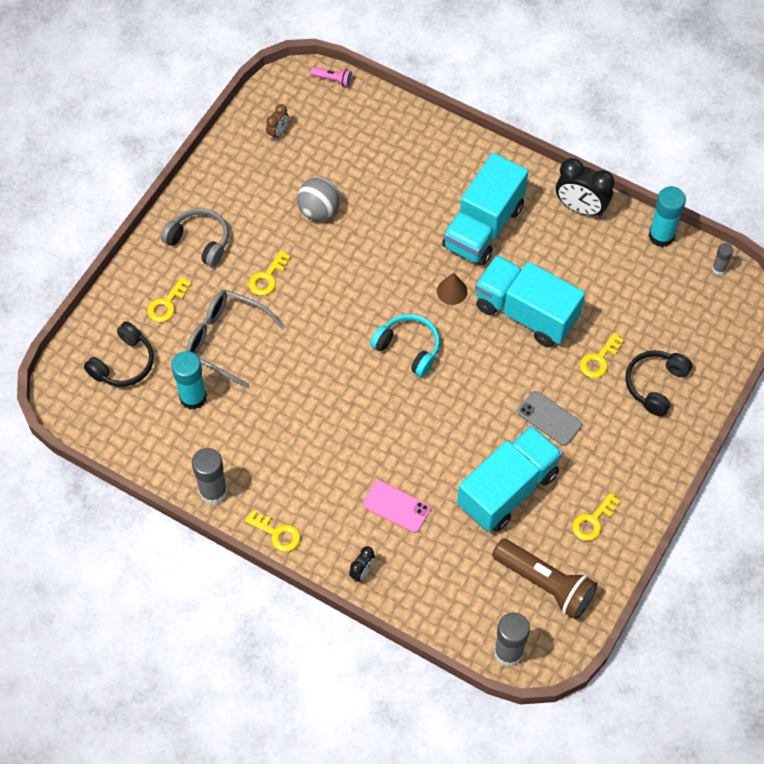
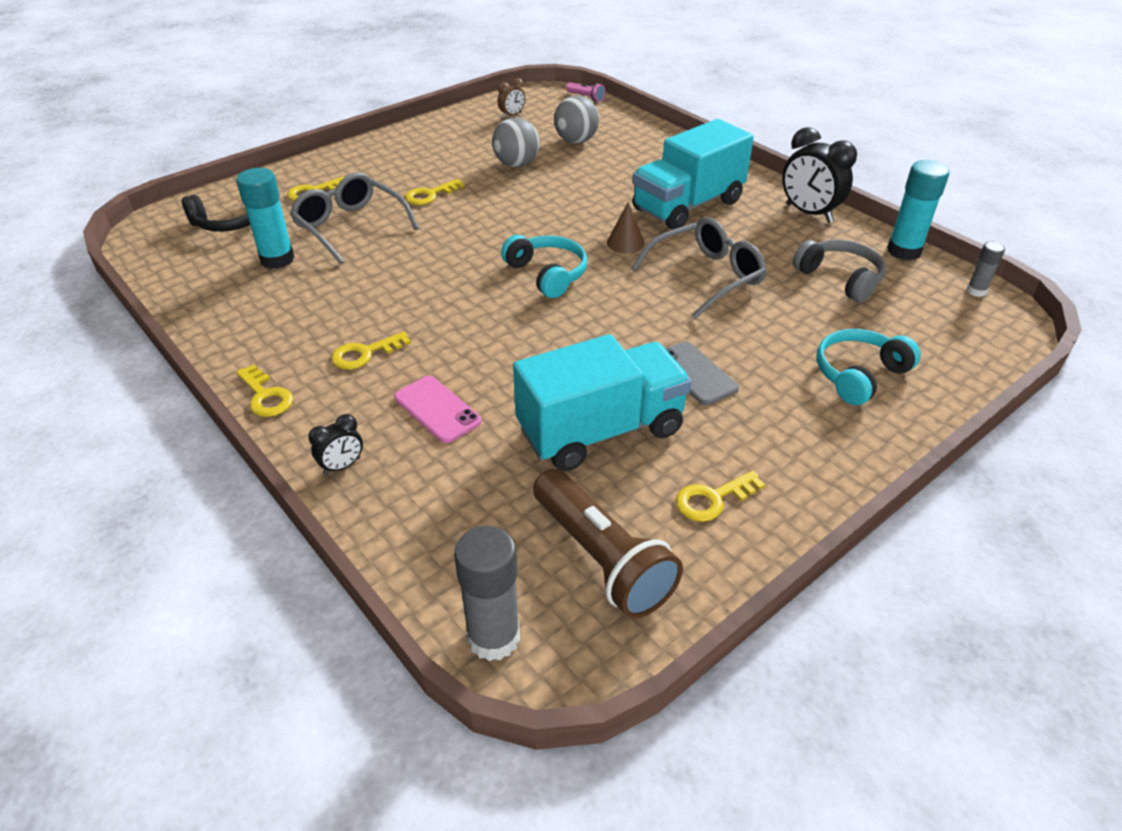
camera: 20 degrees right, 20 degrees down
grey headphones [161,208,229,267] -> grey headphones moved to [793,240,886,302]
grey glue stick [192,448,228,505] -> none
turquoise truck [475,255,585,347] -> grey glasses [631,217,767,319]
yellow key [580,333,624,378] -> yellow key moved to [331,331,411,370]
black headphones [625,350,692,416] -> turquoise headphones [817,329,921,405]
none -> grey ball [554,95,599,143]

